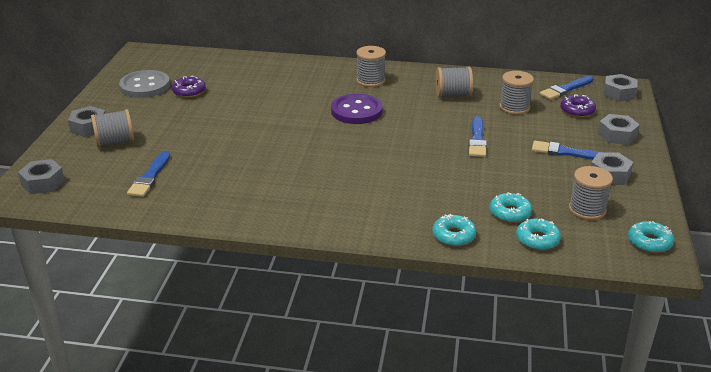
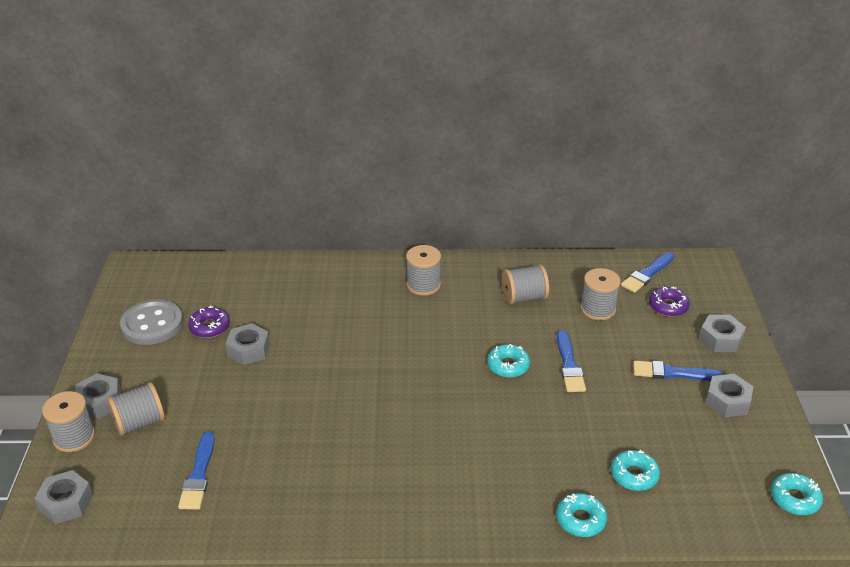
camera: 10 degrees left, 5 degrees up
purple button [331,94,383,124] -> none
turquoise donut [516,218,561,250] -> turquoise donut moved to [487,344,530,377]
grey spool [569,166,613,220] -> grey spool moved to [42,391,95,452]
grey nut [603,74,637,102] -> grey nut moved to [225,323,270,365]

